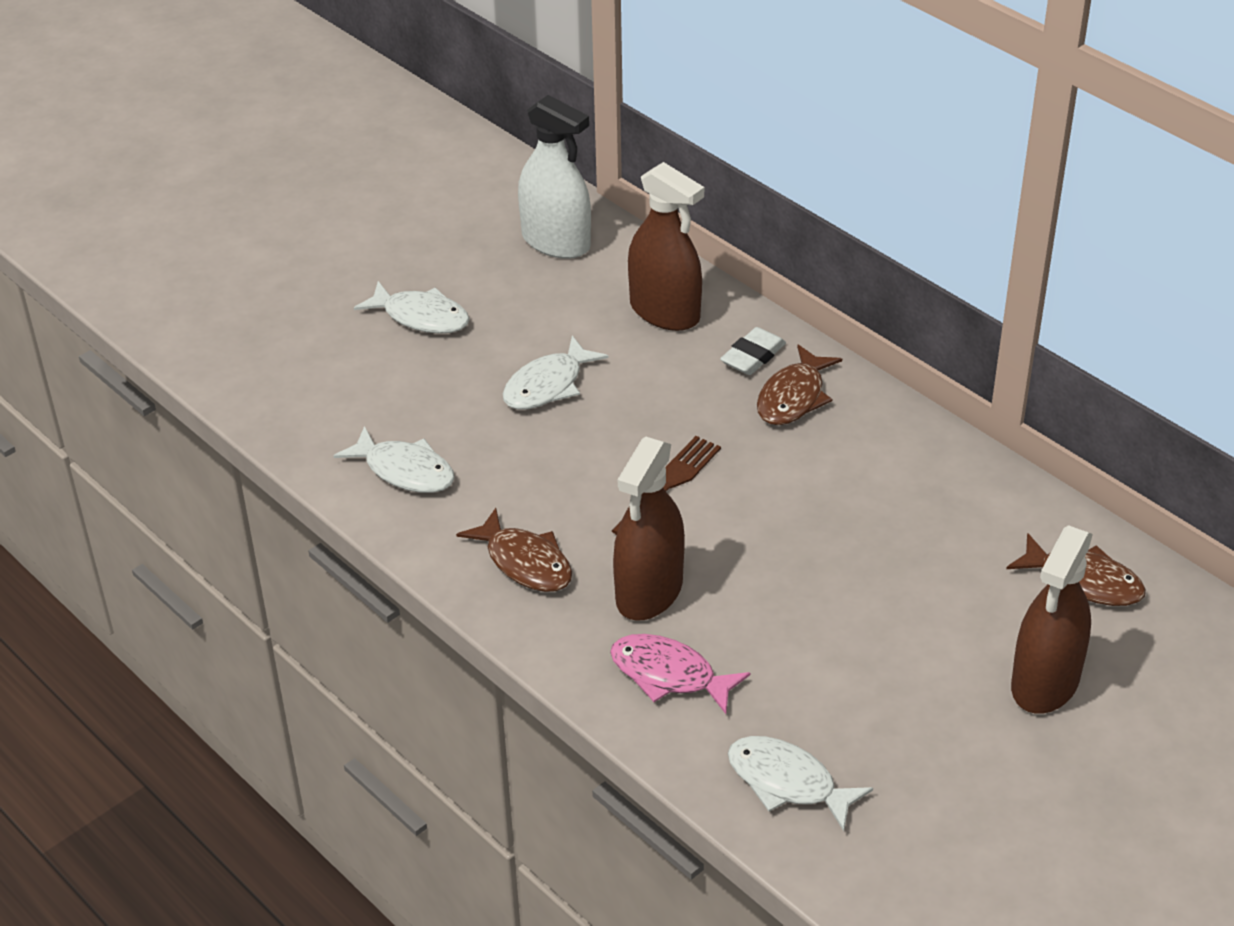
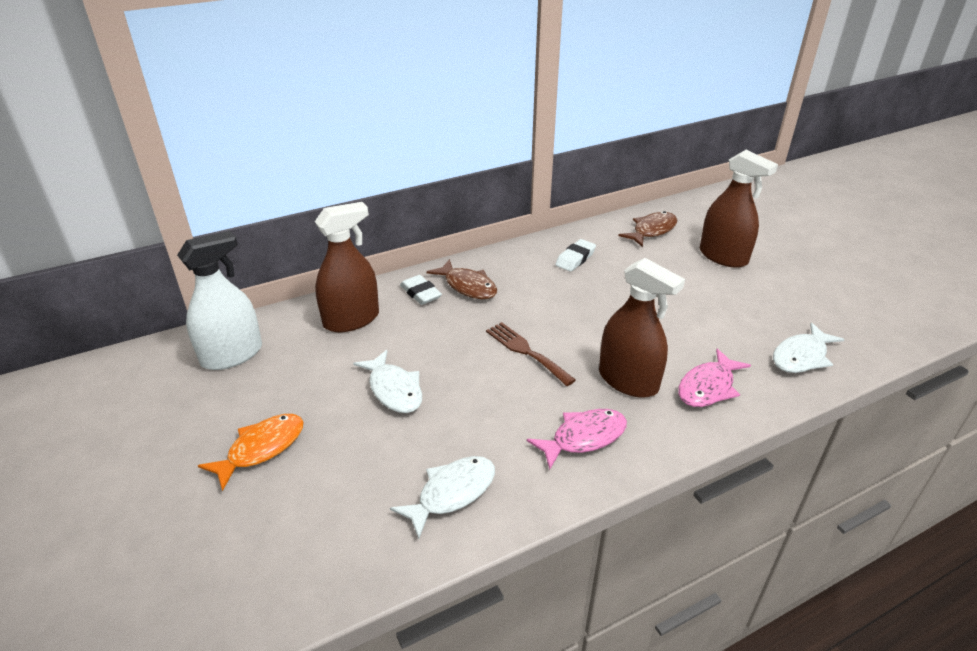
camera: 75 degrees left, 5 degrees down
white fish [354,281,469,334] -> orange fish [198,414,304,491]
brown fish [456,508,572,592] -> pink fish [527,409,627,470]
none -> white eraser [555,239,596,272]

